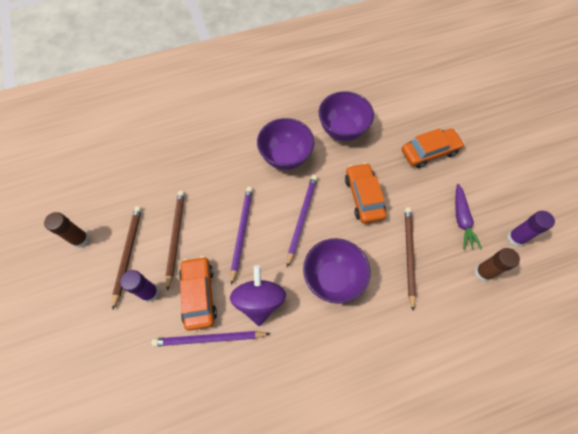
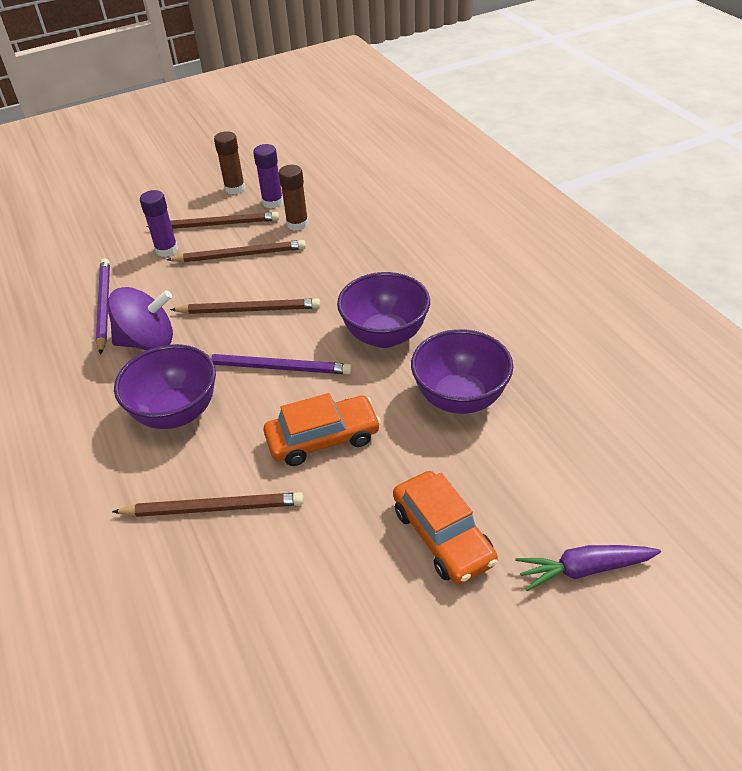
camera: 85 degrees right, 20 degrees down
orange car [179,256,217,331] -> none
purple pencil [231,187,253,285] -> brown pencil [170,298,320,314]
purple carrot [455,184,482,249] -> purple carrot moved to [516,545,661,591]
brown glue stick [475,248,520,281] -> brown glue stick moved to [279,165,308,231]
purple glue stick [507,211,555,246] -> purple glue stick moved to [253,144,283,208]

